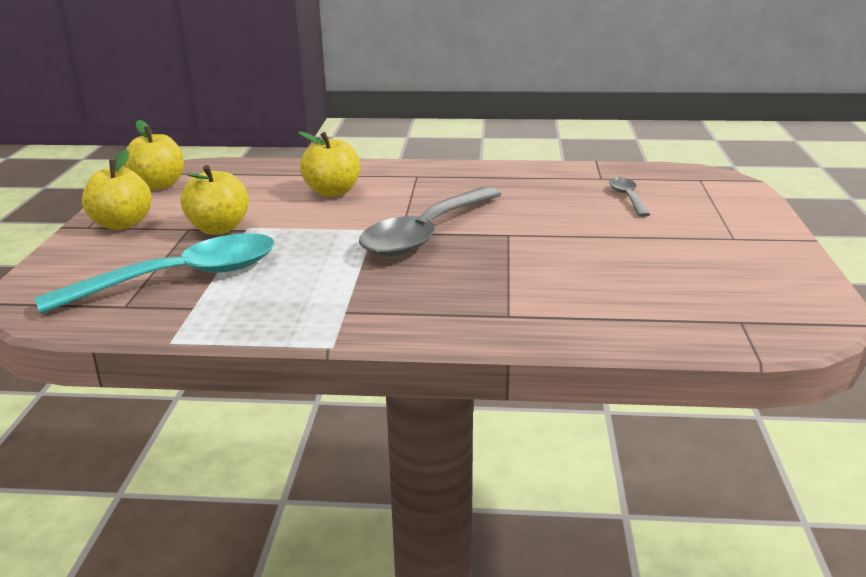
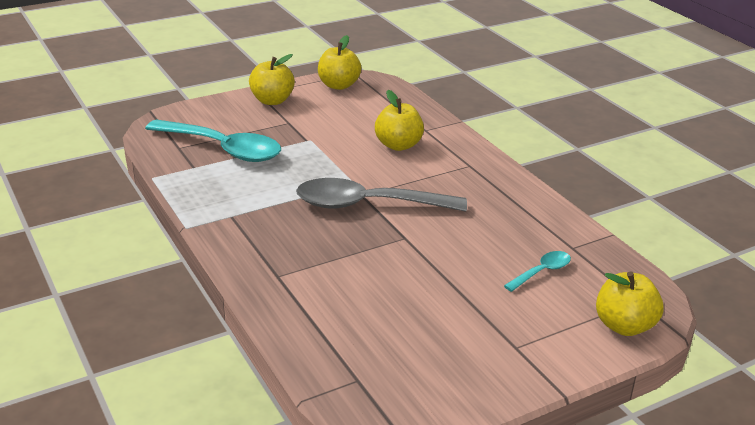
camera: 55 degrees right, 5 degrees up
yellow apple [180,165,249,235] -> yellow apple moved to [596,271,664,336]
grey spoon [609,177,650,217] -> turquoise spoon [504,251,571,292]

